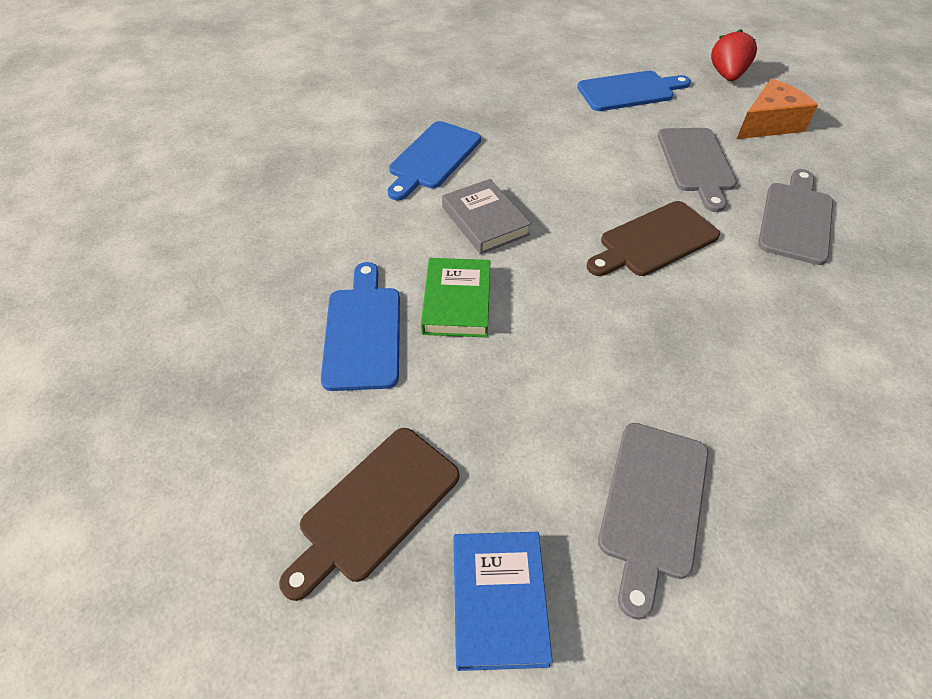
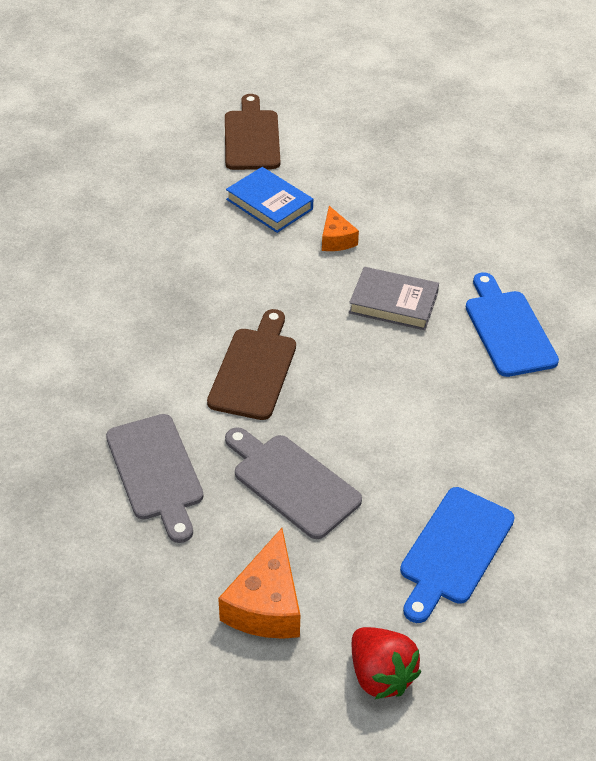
camera: 135 degrees right, 5 degrees down
blue cutting board [321,262,400,391] -> none
green book [421,258,491,337] -> orange cheese [322,206,359,251]
blue book [453,532,553,671] -> blue book moved to [226,167,313,233]
grey cutting board [598,423,708,620] -> none

